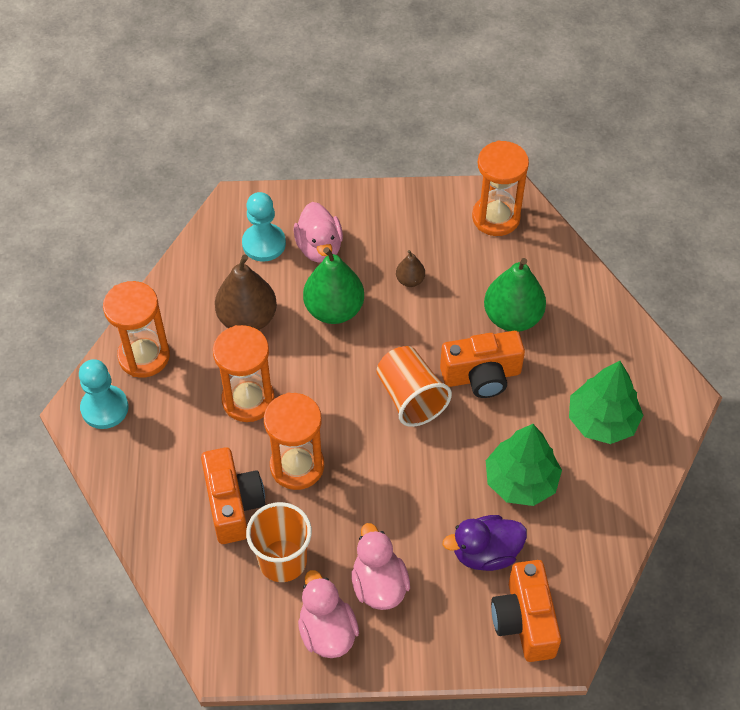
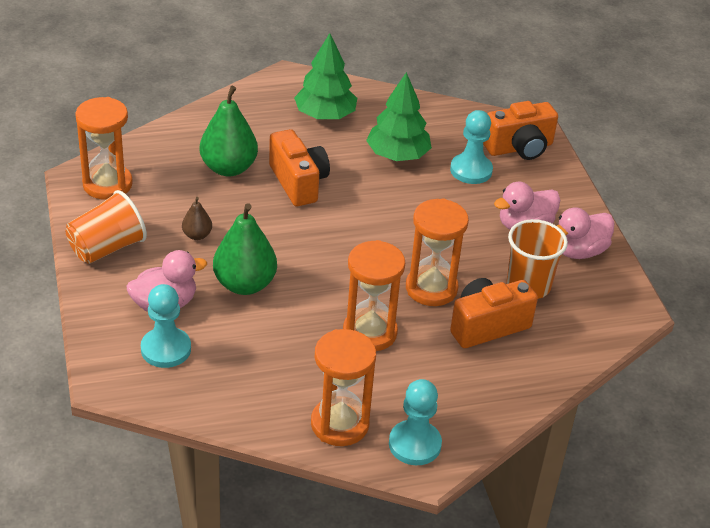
camera: 105 degrees left, 15 degrees down
brown pear [215,254,277,330] -> none
orange cup [376,346,452,427] -> orange cup moved to [66,190,147,264]
purple duck [443,515,527,571] -> turquoise pawn [450,110,493,184]

